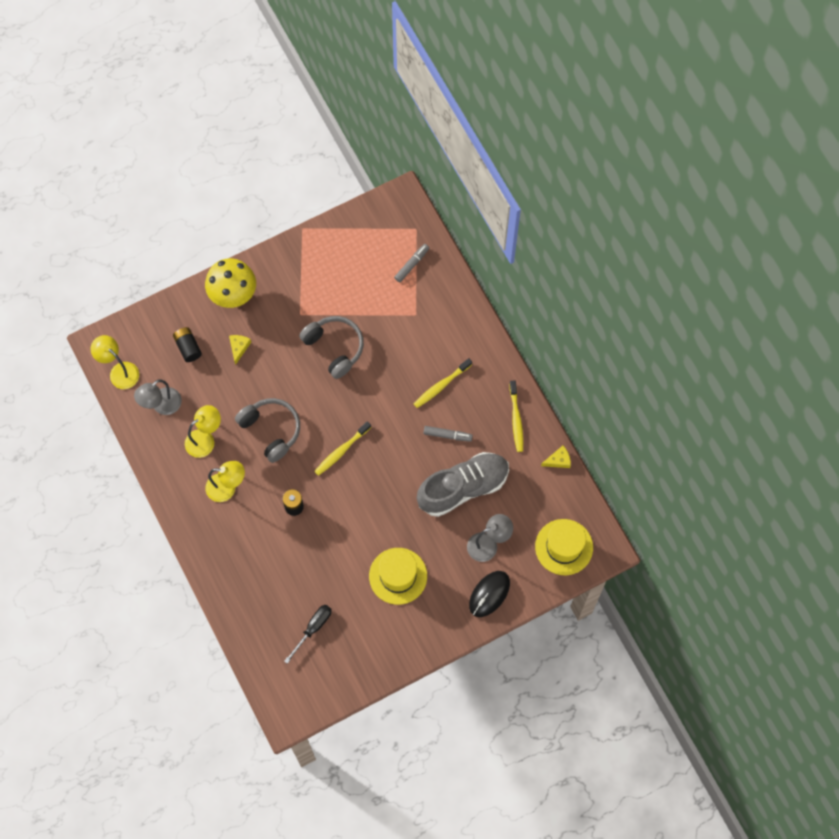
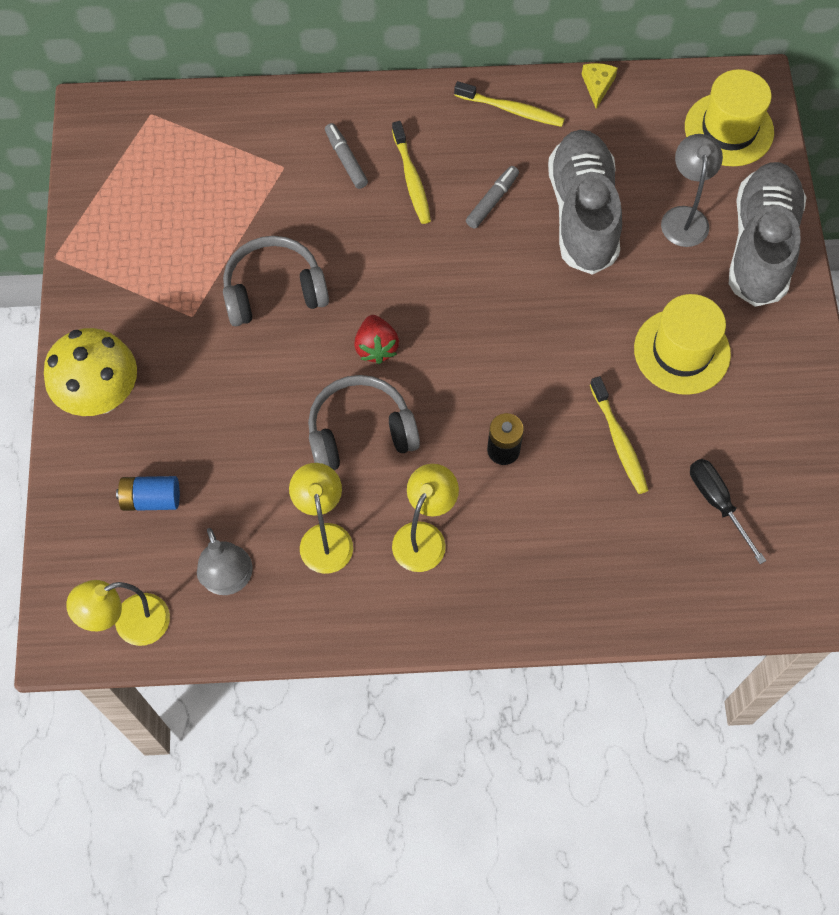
camera: 65 degrees left, 5 degrees down
black battery [173,327,202,362] -> blue battery [116,476,180,511]
yellow cheese [229,335,251,365] -> none
yellow toothbrush [314,421,371,476] -> yellow toothbrush moved to [590,376,648,494]
grey marker [394,244,429,282] -> grey marker moved to [325,123,368,189]
black mouse [469,571,510,617] -> grey shoe [729,162,807,307]
none -> red strawberry [354,315,399,364]

